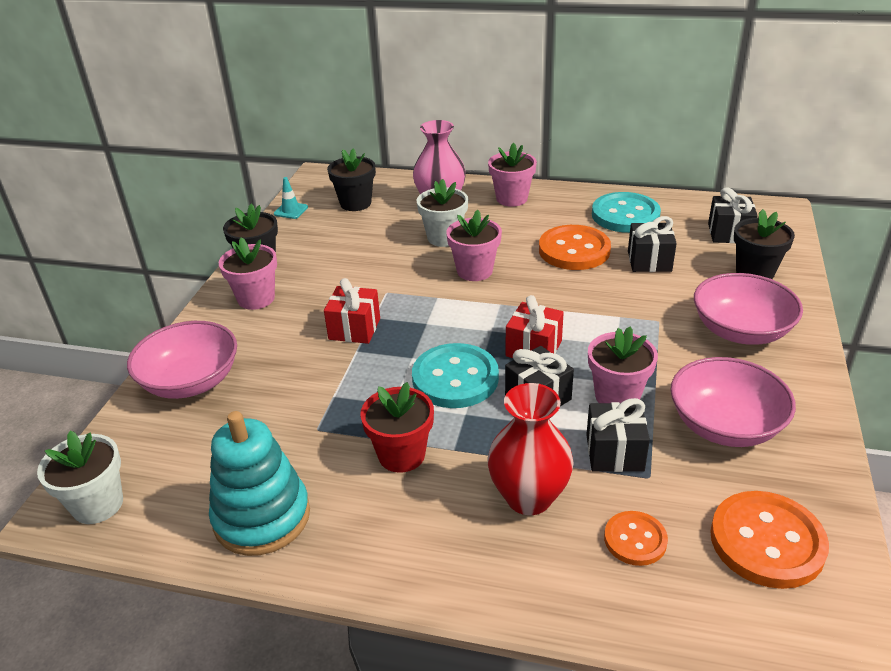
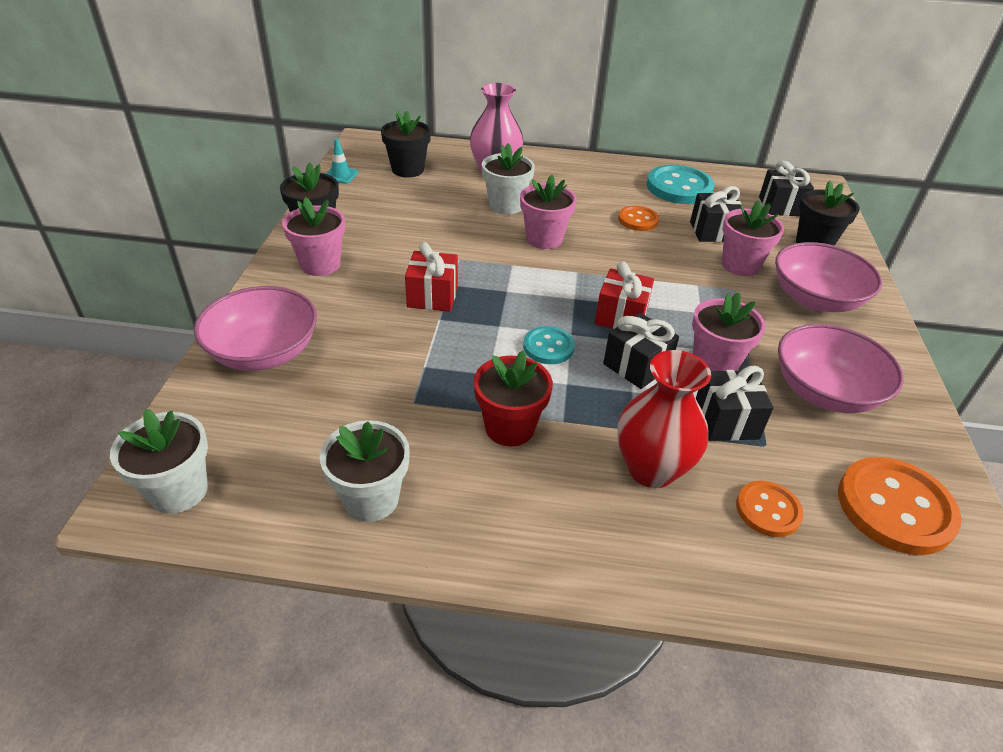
camera: 10 degrees left, 5 degrees up
turquoise stacking toy [209,411,310,556] -> white flower pot [320,420,410,522]
turquoise button [412,343,499,408] -> turquoise button [523,326,575,364], size x0.57
pink flower pot [488,143,537,207] -> pink flower pot moved to [722,200,784,276]
orange button [539,225,611,270] -> orange button [618,206,659,231], size x0.57

